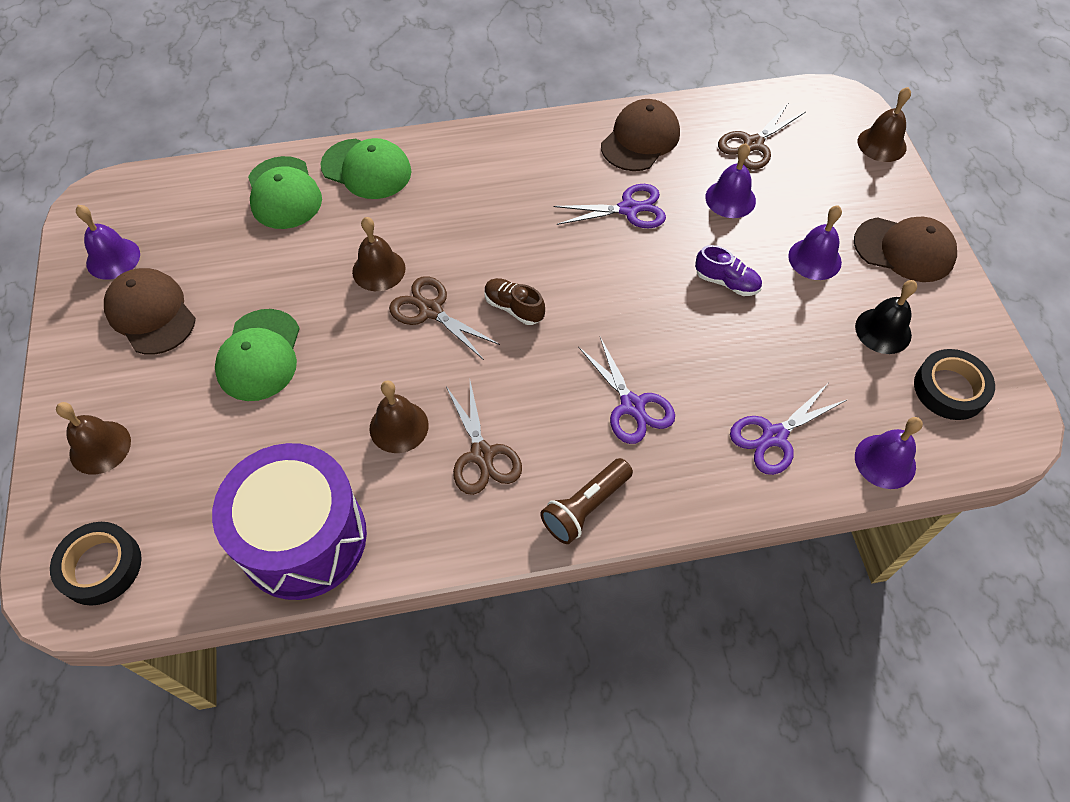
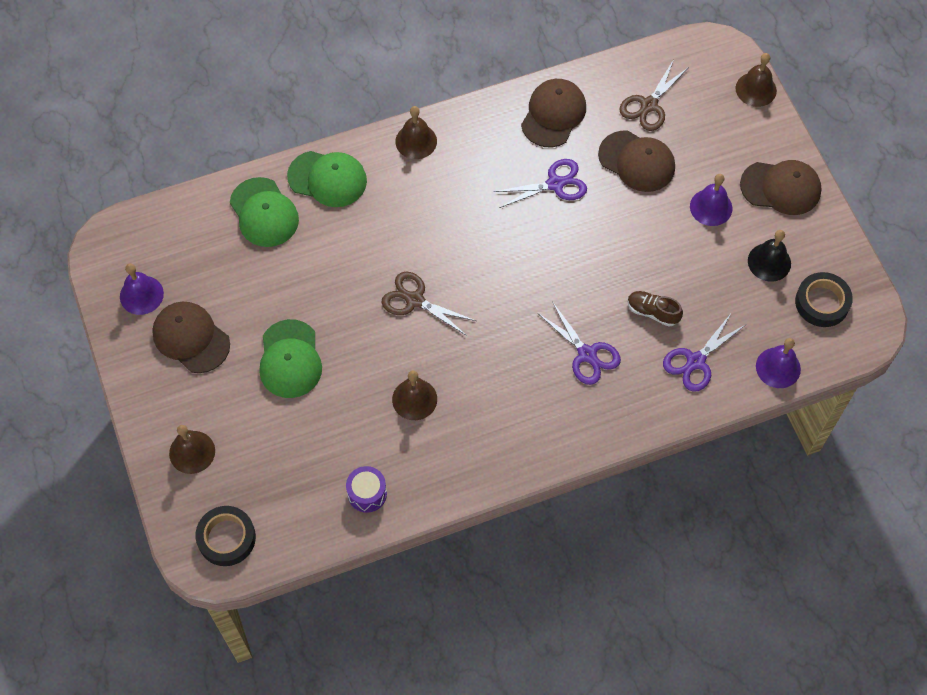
camera: 10 degrees left, 5 degrees up
purple drum [212,443,367,600] -> purple drum [346,466,387,513], size x0.42
brown bell [352,217,406,291] -> brown bell moved to [395,106,437,159]
brown scissors [446,381,522,495] -> none
brown shoe [485,278,545,325] -> brown shoe moved to [628,291,683,327]
brown flashlight [540,458,633,544] -> none
purple shoe [695,245,762,296] -> none
purple bell [705,143,756,218] -> brown cap [598,130,675,192]

